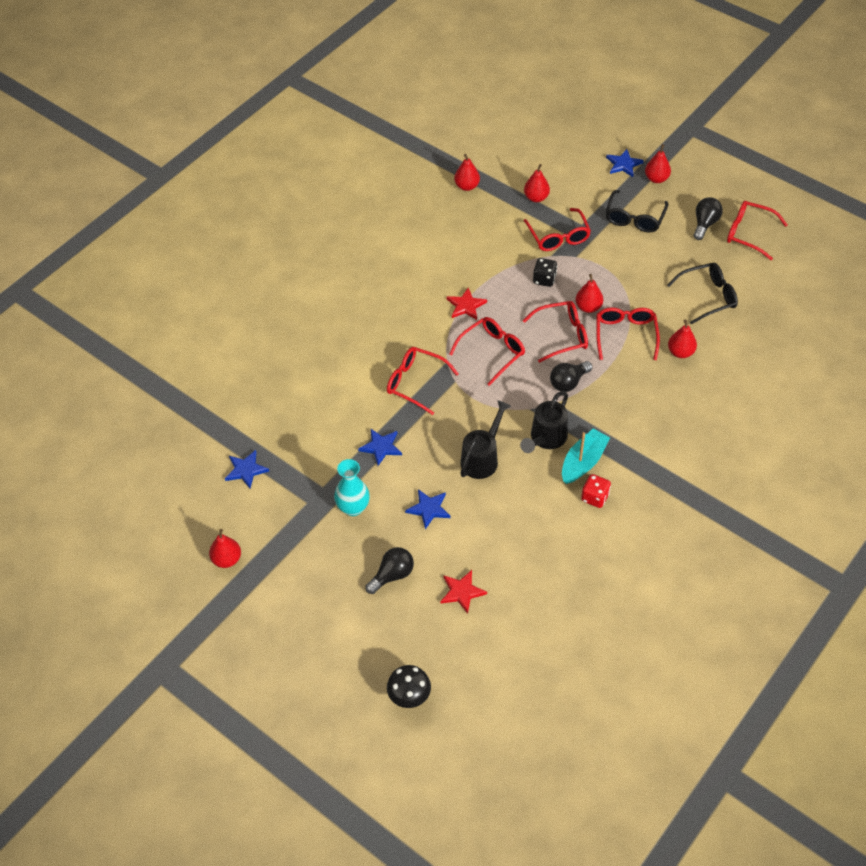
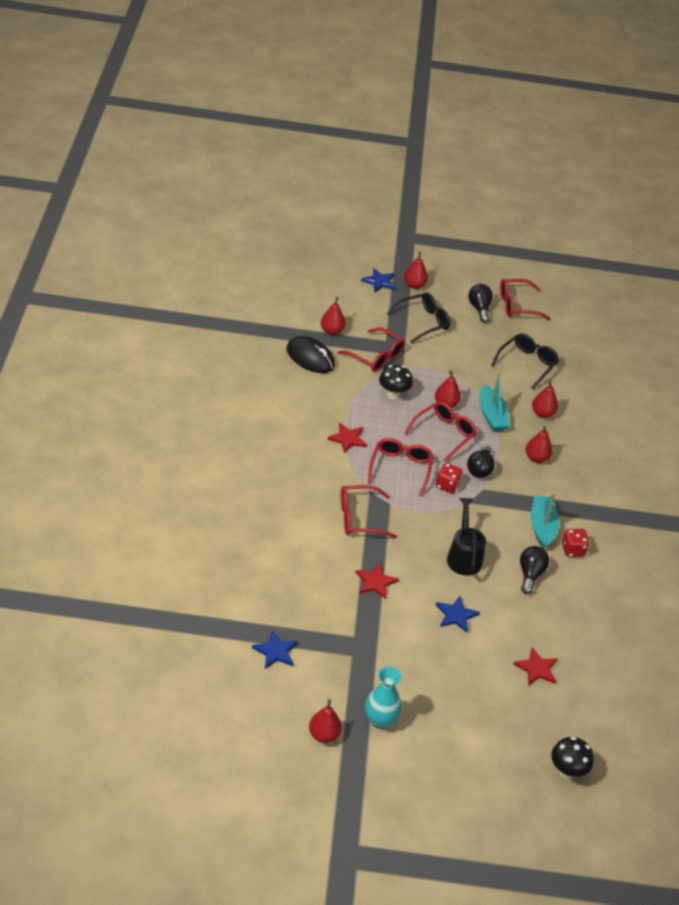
camera: 40 degrees left, 10 degrees down
turquoise vase [334,459,370,516] -> turquoise vase moved to [365,666,402,729]
blue star [358,429,402,466] -> red star [355,563,399,599]
black light bulb [365,547,414,594] -> black light bulb moved to [520,546,549,594]
red pear [454,154,480,191] -> red pear moved to [526,426,553,463]
black watering can [520,391,568,453] -> none
black dice [533,258,557,287] -> black mushroom [379,365,413,400]
red glasses [596,307,660,360] -> turquoise boat [480,372,510,431]
black glasses [606,190,669,232] -> black glasses turned 105 degrees counterclockwise [387,292,450,343]
none -> black mouse [286,336,335,373]
none -> red dice [436,463,463,493]

